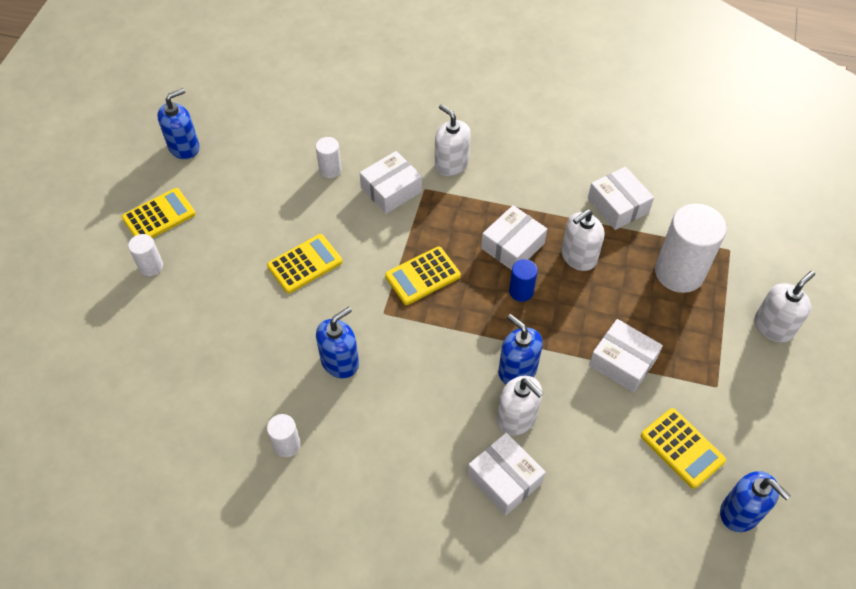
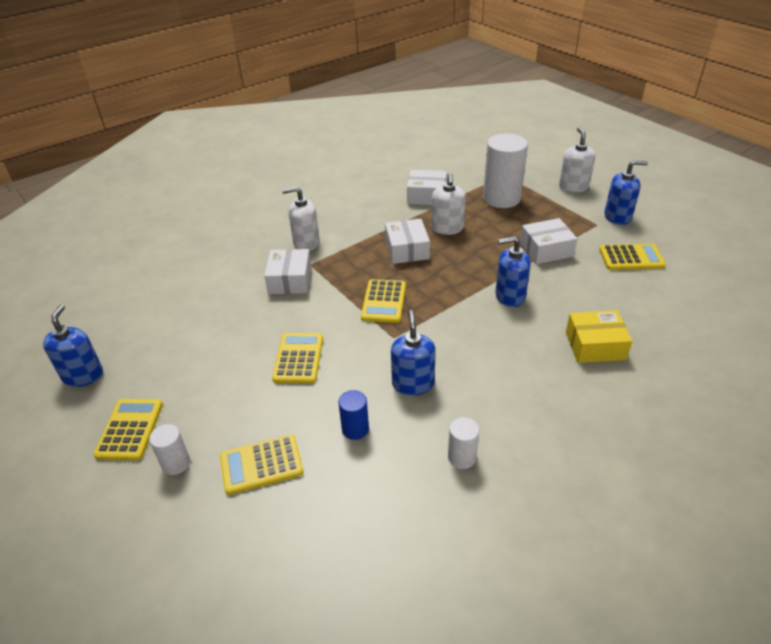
camera: 50 degrees left, 15 degrees down
white cylinder [316,137,342,178] -> none
white box [468,433,546,516] -> yellow box [566,310,632,363]
white soap dispenser [497,376,544,436] -> none
blue cylinder [509,259,538,302] -> blue cylinder moved to [338,390,369,440]
blue soap dispenser [720,471,791,532] -> blue soap dispenser moved to [605,160,648,225]
none -> yellow calculator [220,434,303,495]

